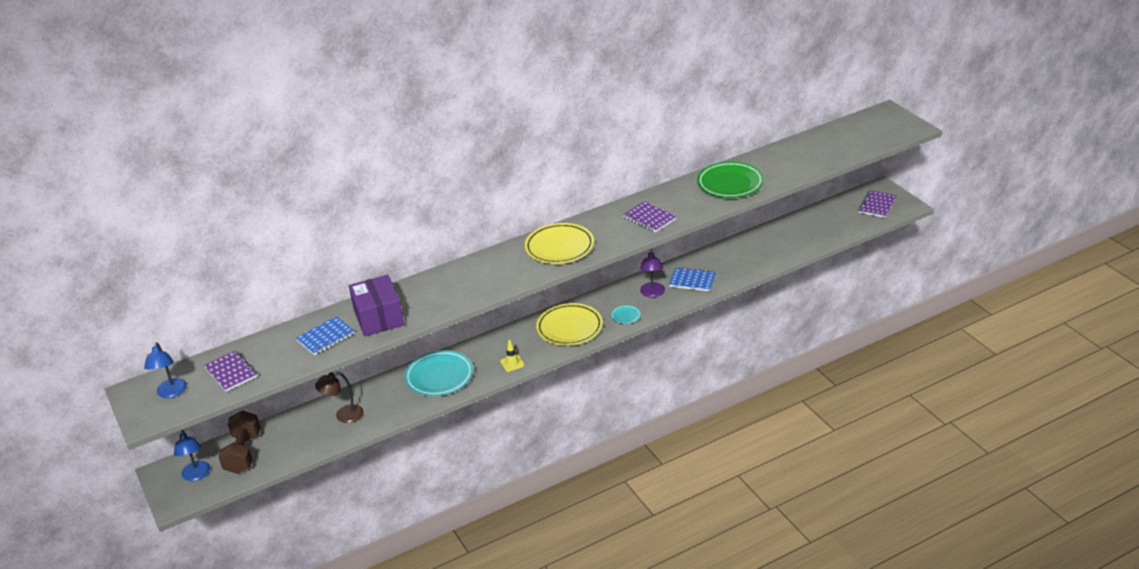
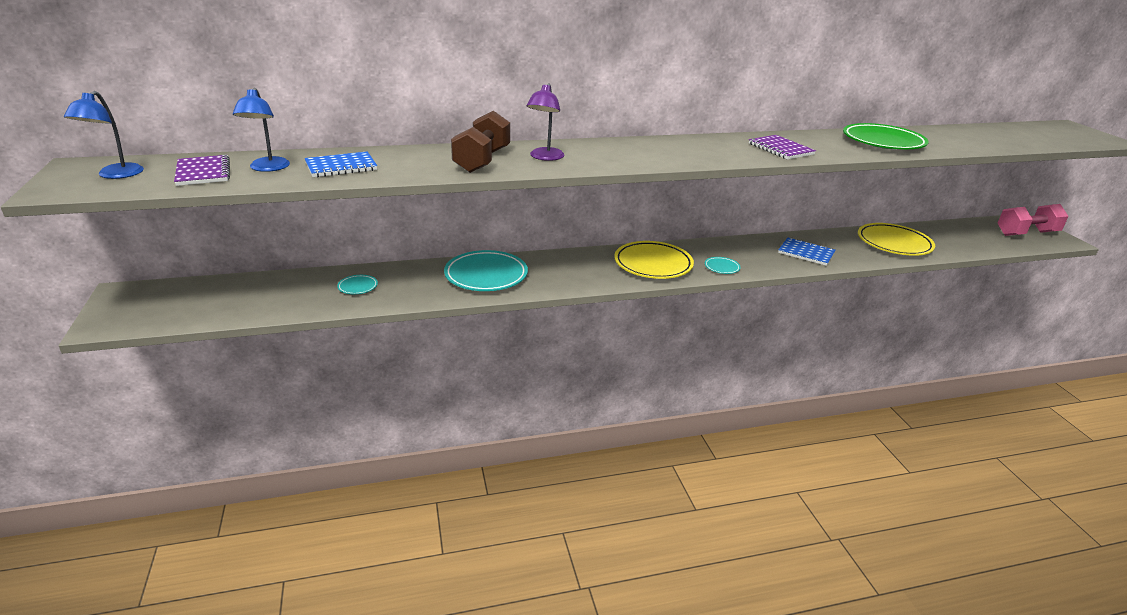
camera: 10 degrees right, 5 degrees down
blue lamp [174,430,210,481] -> blue lamp moved to [233,88,290,172]
brown dumbbell [218,410,261,474] -> brown dumbbell moved to [451,111,510,173]
brown lamp [315,372,364,423] -> turquoise plate [337,275,378,294]
purple box [349,275,404,336] -> none
yellow traffic cone [500,340,525,372] -> none
yellow plate [525,223,594,264] -> yellow plate moved to [858,223,935,256]
purple lamp [640,250,665,298] -> purple lamp moved to [527,83,564,161]
purple notebook [858,190,897,218] -> pink dumbbell [998,204,1069,236]

